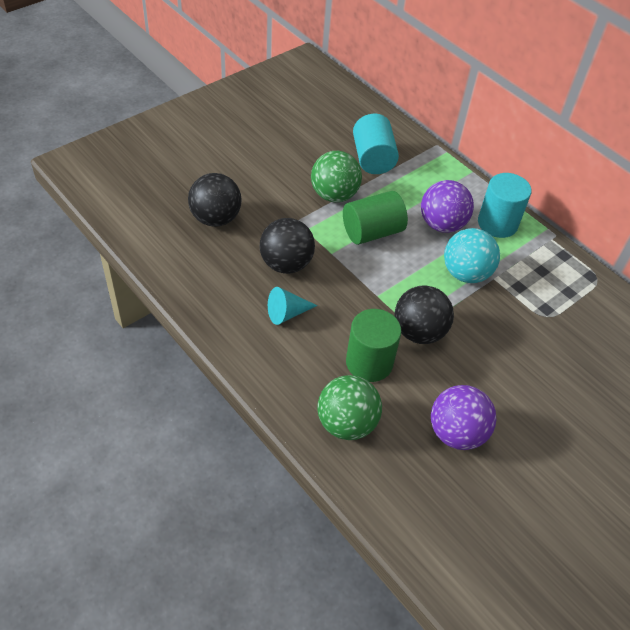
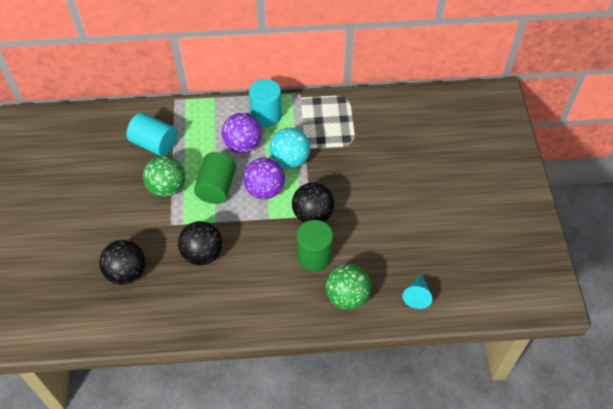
camera: 50 degrees left, 5 degrees up
turquoise cone [268,287,317,325] -> turquoise cone moved to [402,274,432,309]
purple ball [431,385,496,450] -> purple ball moved to [243,158,285,199]

